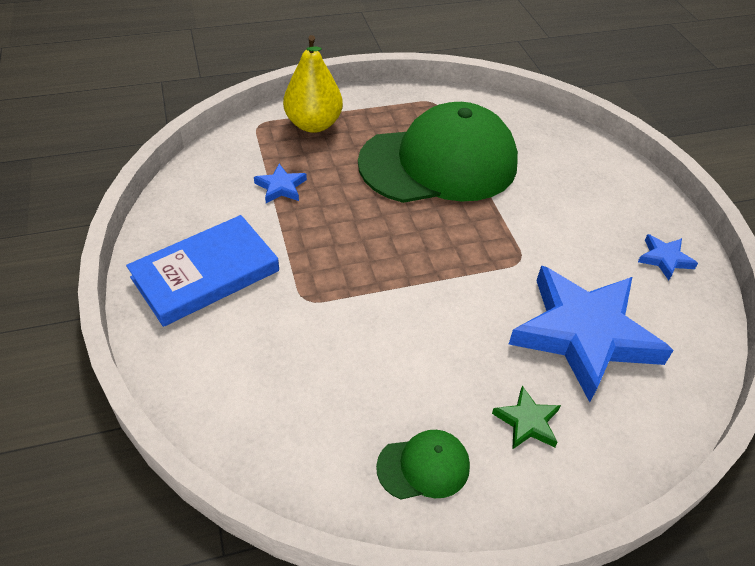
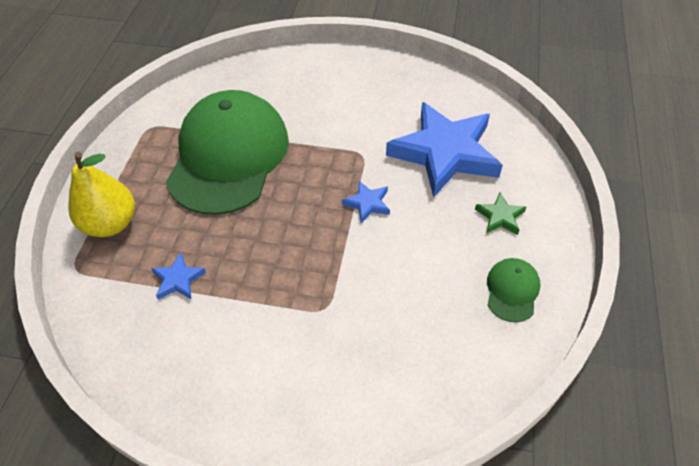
camera: 60 degrees left, 5 degrees up
blue book [126,215,279,327] -> none
blue star [638,234,698,281] -> blue star moved to [342,181,390,223]

